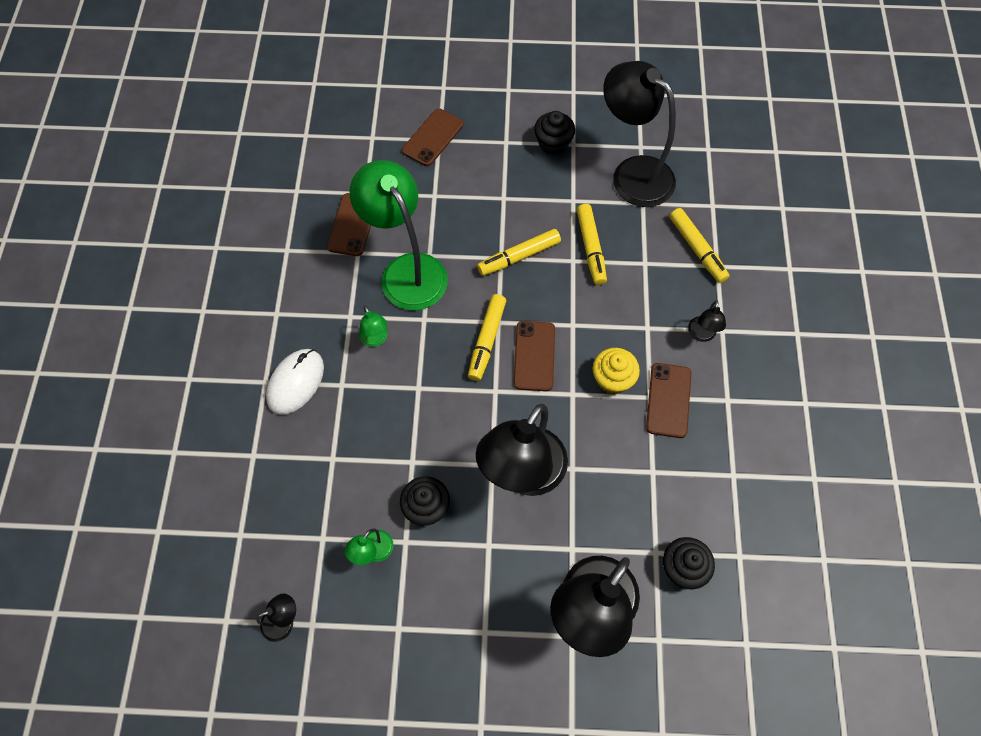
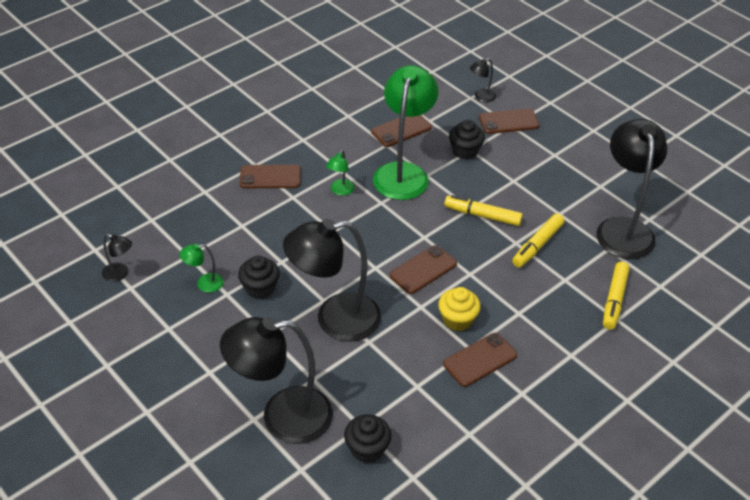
camera: 45 degrees right, 20 degrees down
white mouse [266,349,324,415] -> brown phone [240,165,301,188]
yellow marker [468,294,506,381] -> none
black cupcake [534,111,575,155] -> black cupcake moved to [449,120,485,160]
black lamp [688,300,726,342] -> black lamp moved to [470,58,496,102]

